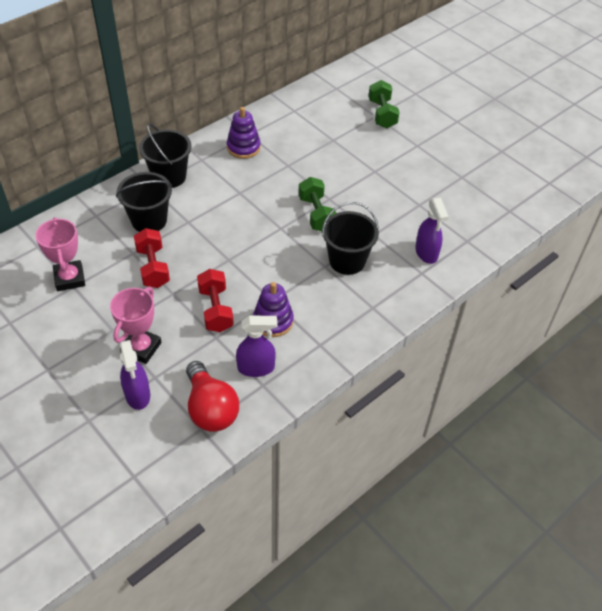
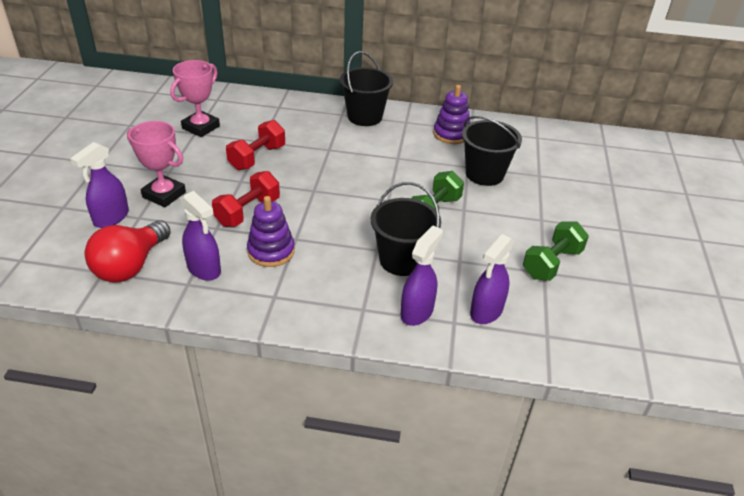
camera: 50 degrees right, 10 degrees down
pink trophy [110,287,162,364] -> pink trophy turned 45 degrees clockwise [127,121,186,207]
black bucket [116,172,172,232] -> black bucket moved to [462,116,522,186]
green dumbbell [369,80,400,129] -> green dumbbell moved to [523,221,589,281]
none -> purple spray bottle [401,225,443,326]

